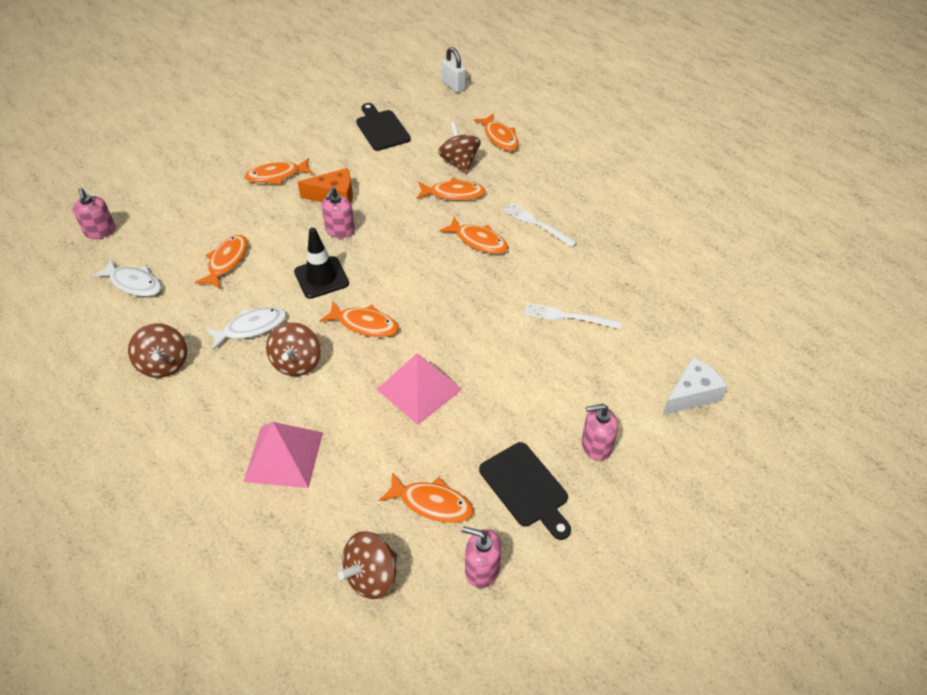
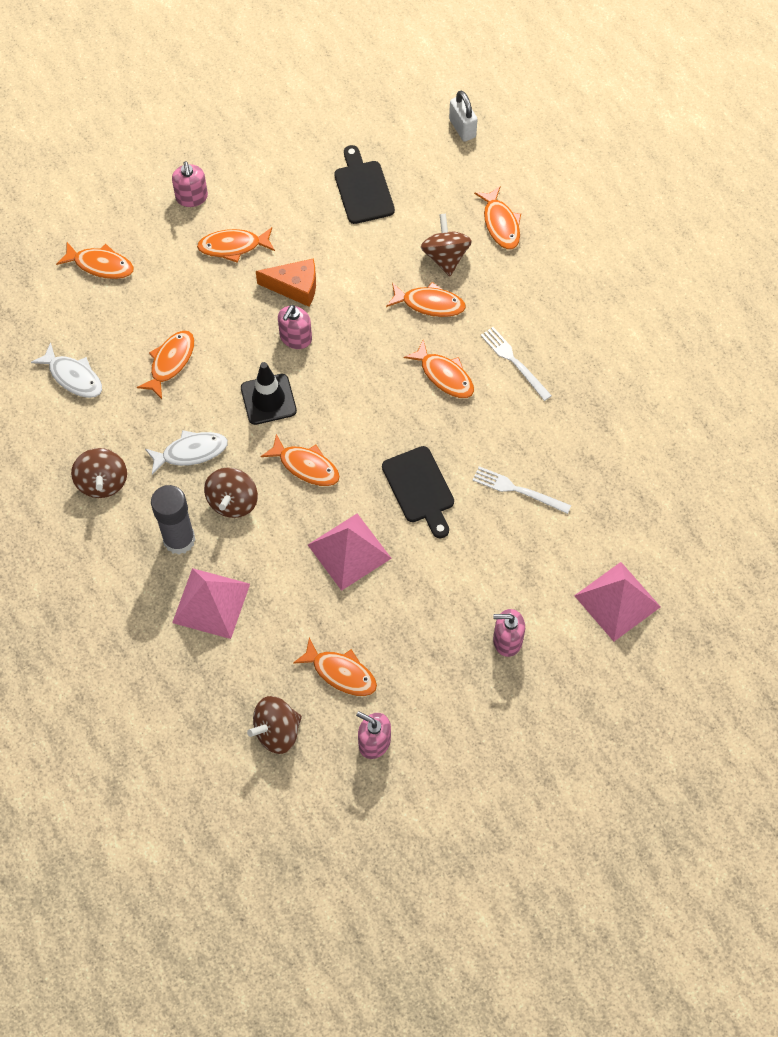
camera: 10 degrees right, 15 degrees up
pink soap dispenser [73,188,115,239] -> pink soap dispenser moved to [172,161,208,207]
black cutting board [479,442,571,540] -> black cutting board moved to [382,446,454,538]
white cheese [663,357,728,415] -> pink pyramid [574,562,661,641]
none -> orange fish [56,242,134,279]
none -> grey glue stick [151,485,196,554]

